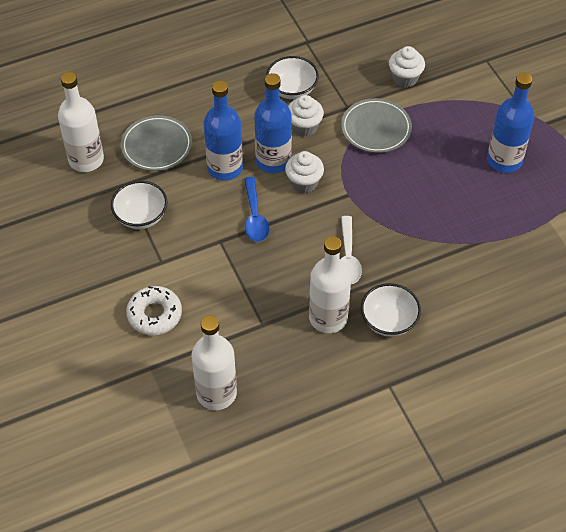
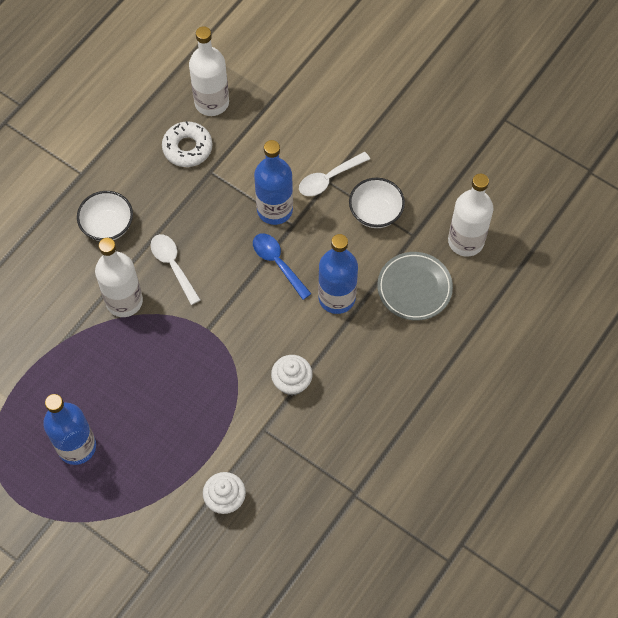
camera: 150 degrees right, 10 degrees up
white donut [126,286,182,335] -> white donut moved to [162,121,213,167]
blue bottle [254,73,292,173] -> blue bottle moved to [254,140,293,225]
white bowl [266,56,319,99] -> none
white cupcake [285,151,324,193] -> none
white bottle [309,236,351,333] -> white bottle moved to [95,238,143,317]
grey plate [341,98,412,153] -> none
none -> white spoon [299,152,370,196]

